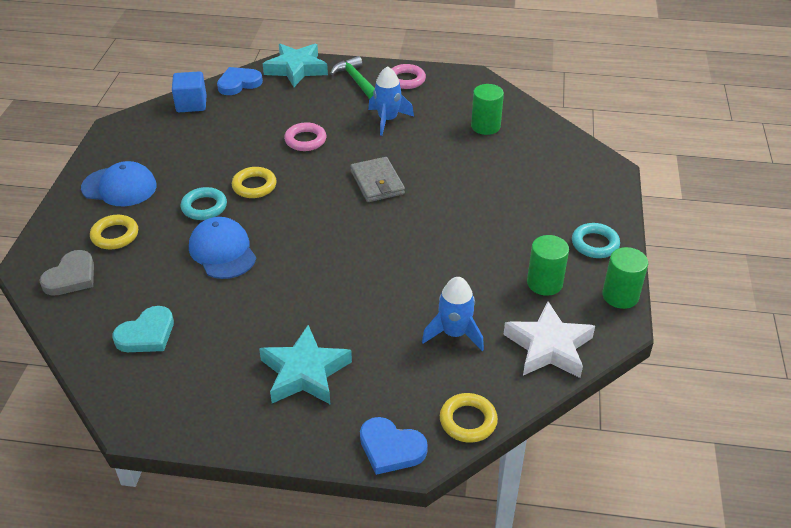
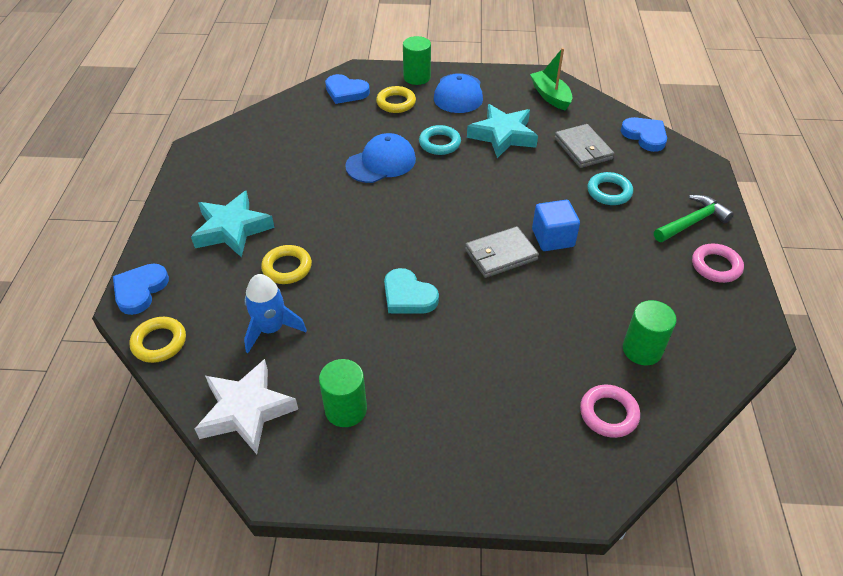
camera: 85 degrees right, 5 degrees up
grey heart [39,250,94,296] -> blue heart [325,74,370,104]
turquoise heart [112,306,174,352] -> turquoise heart moved to [384,268,439,314]
blue cube [172,71,207,112] -> blue cube moved to [532,200,580,251]
yellow ring [232,167,277,198] -> yellow ring moved to [261,245,312,284]
turquoise star [263,44,328,87] -> turquoise star moved to [467,104,538,158]
pink ring [284,122,326,151] -> pink ring moved to [580,385,640,438]
blue rocket [368,66,414,136] -> none
turquoise ring [572,223,620,258] -> turquoise ring moved to [587,172,633,205]
green cylinder [602,247,648,309] -> green cylinder moved to [403,36,431,85]
none -> green boat [530,48,572,111]
none -> grey wallet [554,124,614,168]

